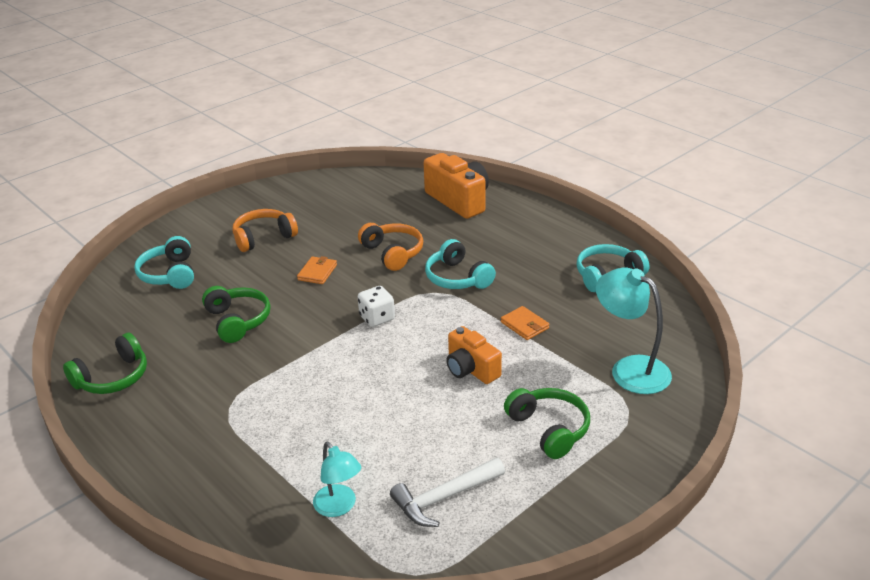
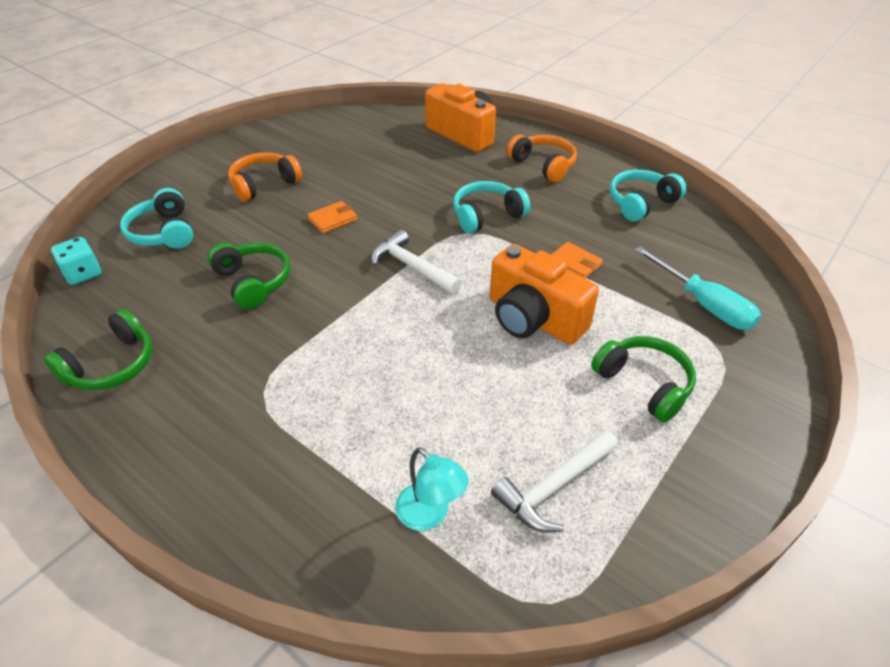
camera: 10 degrees left, 10 degrees up
orange wallet [297,256,337,284] -> orange wallet turned 45 degrees clockwise [307,201,357,233]
orange headphones [358,223,423,271] -> orange headphones moved to [507,135,577,182]
white dice [358,286,395,327] -> white hammer [371,229,462,294]
turquoise headphones [425,239,496,289] -> turquoise headphones turned 105 degrees clockwise [453,181,530,234]
orange camera [446,326,502,384] -> orange camera [490,244,599,345], size x1.55
turquoise lamp [596,267,672,394] -> turquoise screwdriver [635,246,761,330]
none -> turquoise dice [51,237,101,285]

